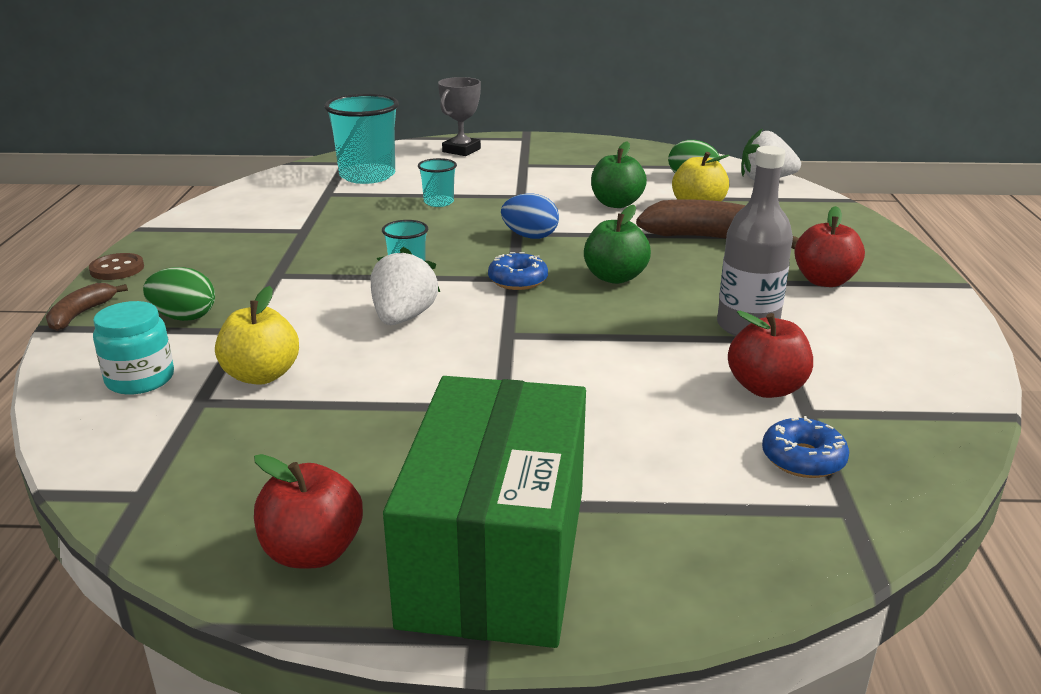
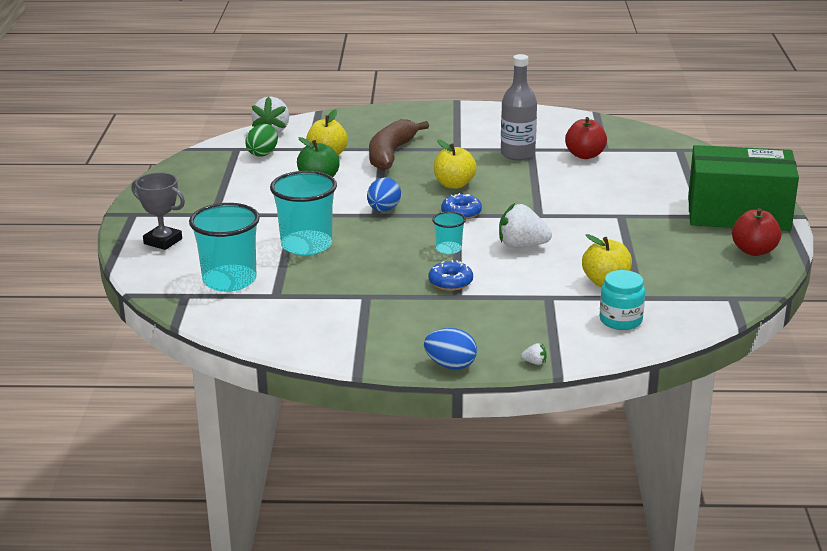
camera: 90 degrees left, 0 degrees up
brown banana [46,283,128,331] -> white strawberry [521,343,547,365]
brown button [89,253,144,280] -> blue egg [424,328,477,369]
green egg [143,267,215,321] -> none
turquoise cup [418,158,457,207] -> turquoise cup [270,171,337,255], size x1.99
green apple [584,205,651,284] -> yellow apple [434,139,477,189]
blue donut [762,416,849,478] -> blue donut moved to [428,260,473,291]
red apple [794,206,865,287] -> none

